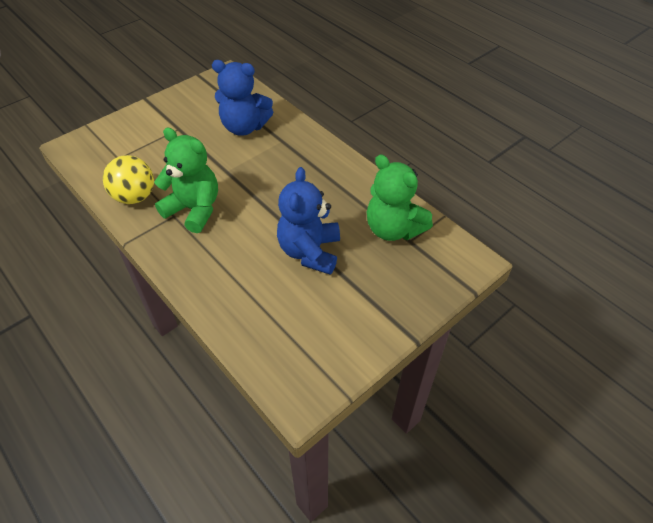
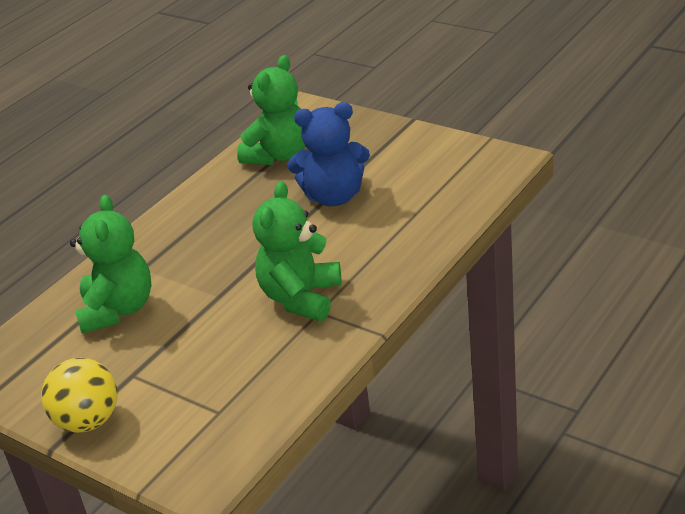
camera: 100 degrees left, 15 degrees down
yellow ball [103,155,154,204] -> yellow ball moved to [41,358,117,433]
blue teddy bear [212,60,273,136] -> green teddy bear [70,195,152,333]

